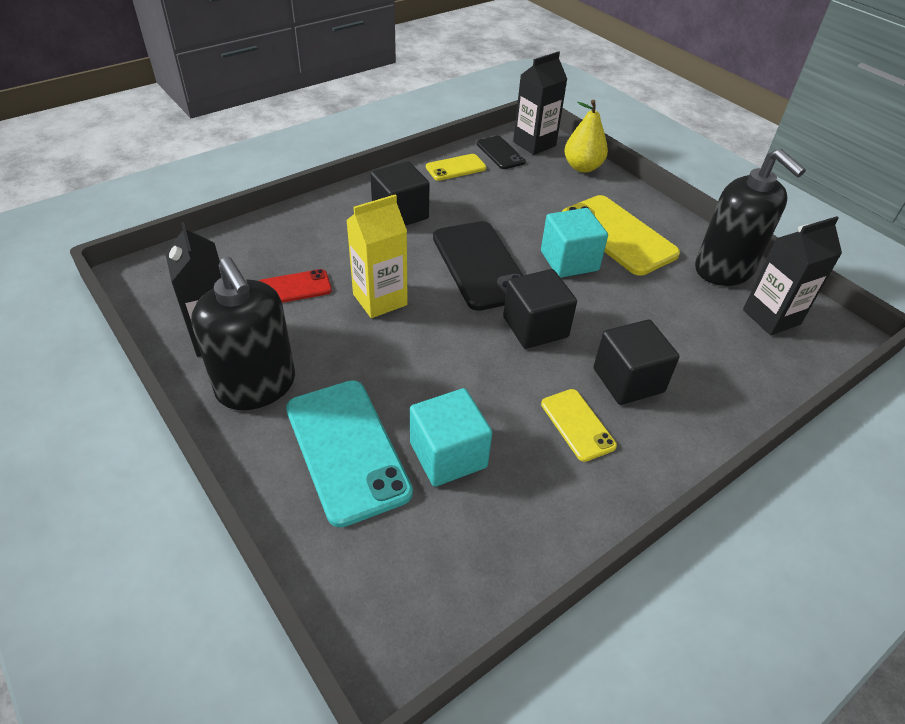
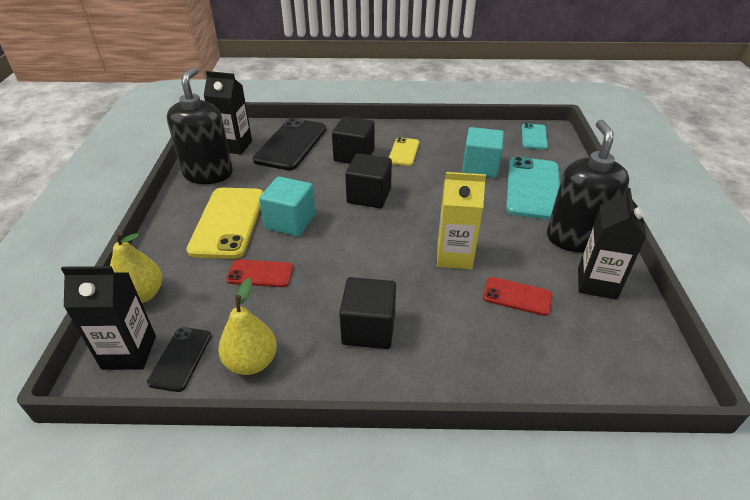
camera: 140 degrees left, 5 degrees down
yellow phone [426,154,487,181] -> yellow pear [218,278,277,375]
black phone [433,221,523,311] -> black phone moved to [253,118,326,170]
none -> red phone [226,259,293,287]
none -> turquoise phone [522,123,548,150]

